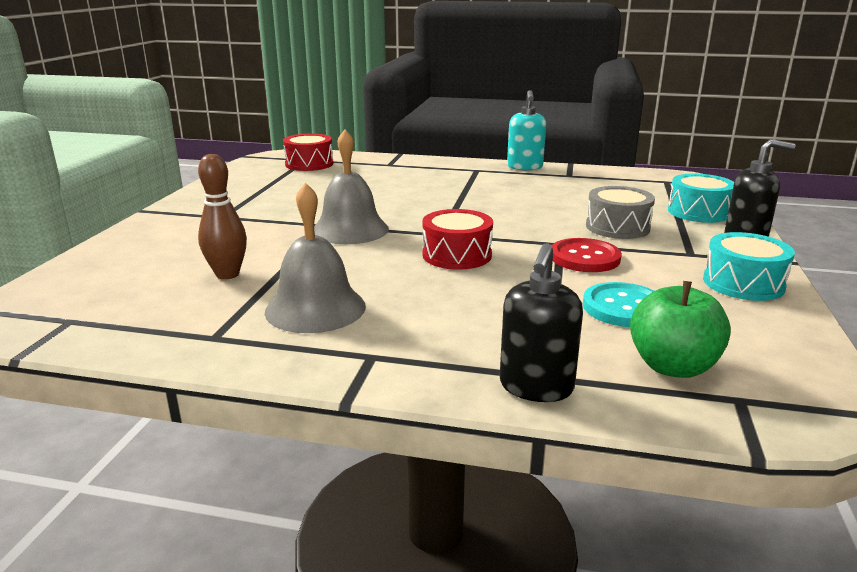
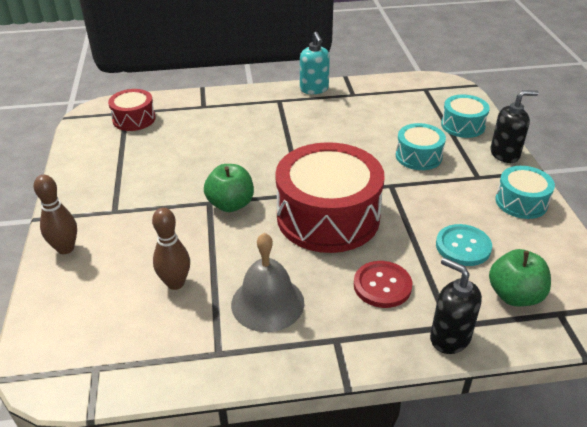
camera: 20 degrees left, 15 degrees up
grey bell [314,130,389,244] -> green apple [204,164,254,212]
red drum [422,209,493,270] -> red drum [275,142,385,253], size x1.99
black soap dispenser [500,243,583,402] -> black soap dispenser turned 135 degrees clockwise [430,257,482,354]
red button [552,238,622,272] -> red button moved to [354,261,412,308]
grey drum [586,186,655,239] -> turquoise drum [396,123,446,170]
none -> brown bowling pin [34,175,77,254]

